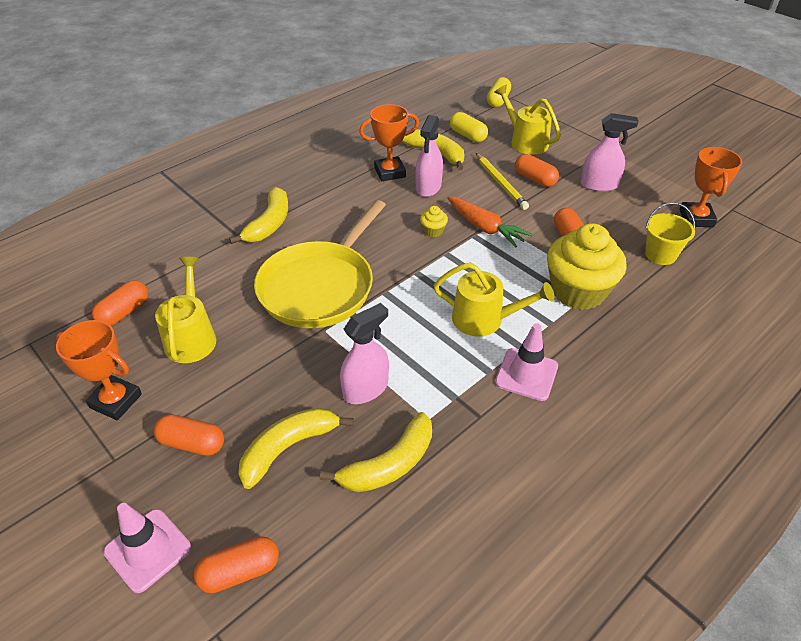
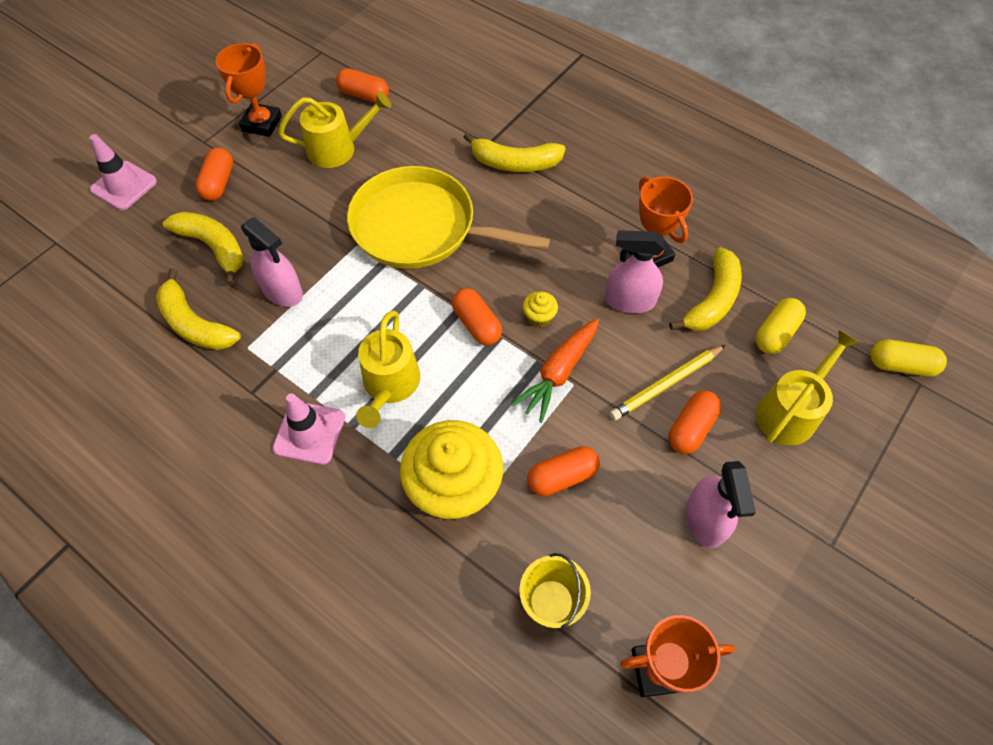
camera: 80 degrees right, 15 degrees up
orange capsule [194,536,279,593] -> orange capsule moved to [452,288,502,345]

